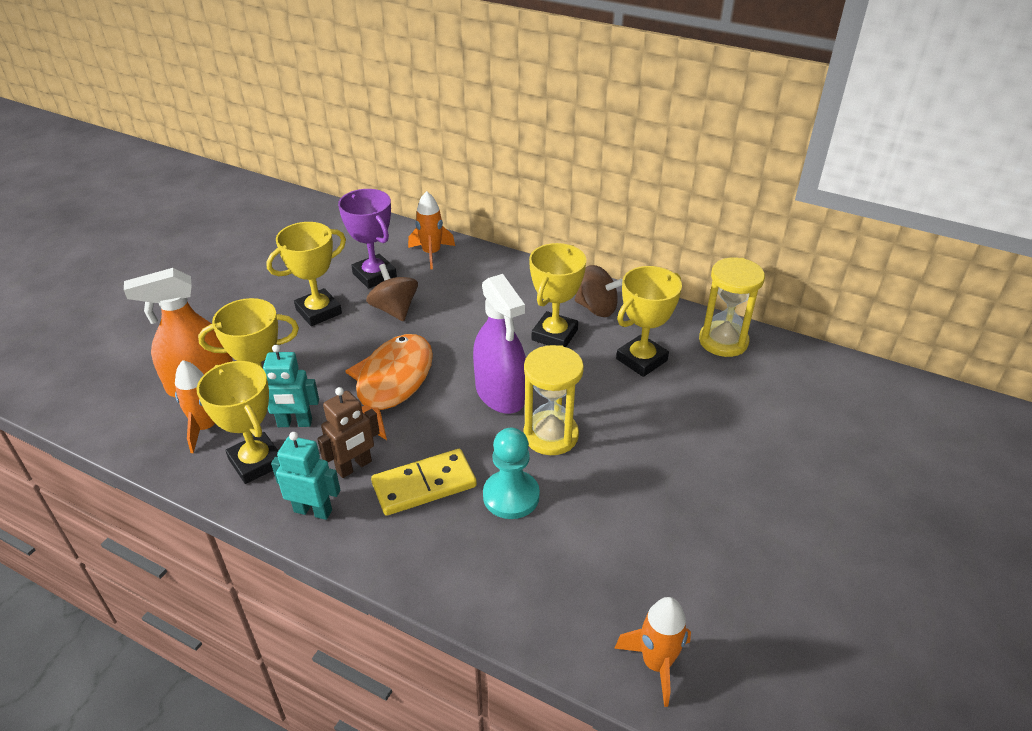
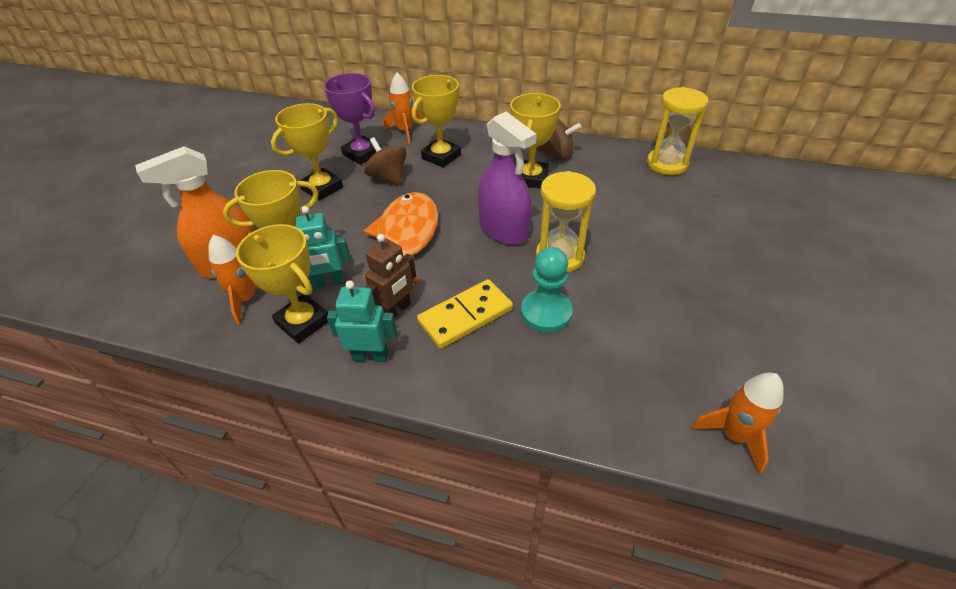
camera: 10 degrees left, 5 degrees up
yellow trophy [616,266,682,377] -> yellow trophy moved to [412,75,461,168]

